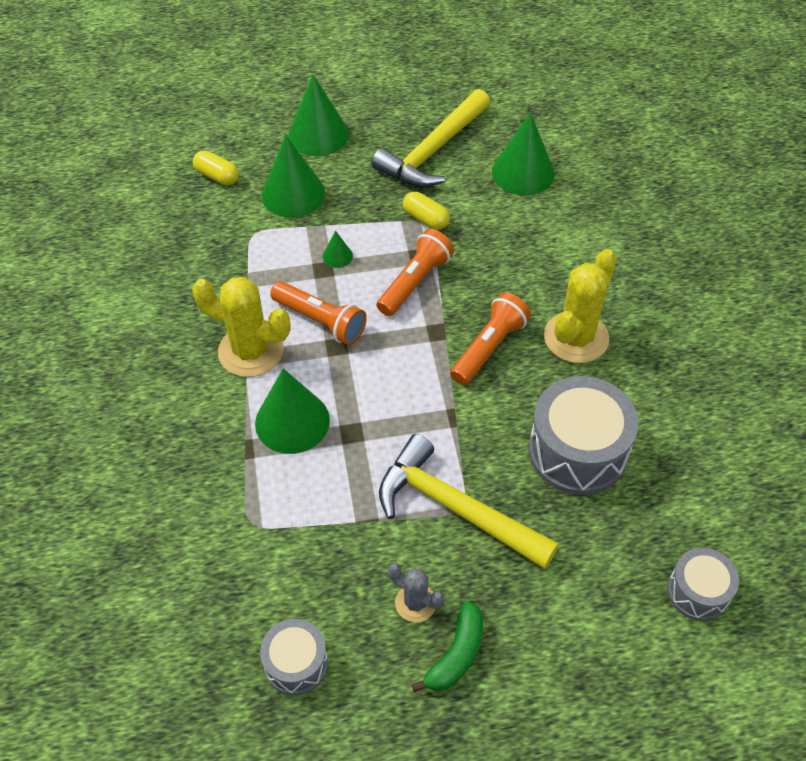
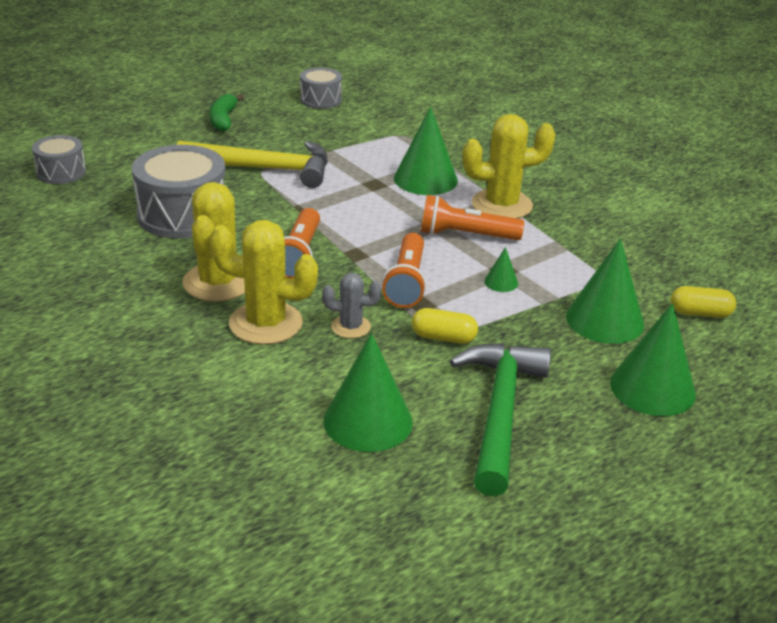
camera: 150 degrees right, 20 degrees down
yellow hammer [372,89,490,187] -> green hammer [450,343,551,496]
grey cactus [388,563,444,622] -> grey cactus moved to [322,273,382,338]
none -> yellow cactus [209,220,318,345]

